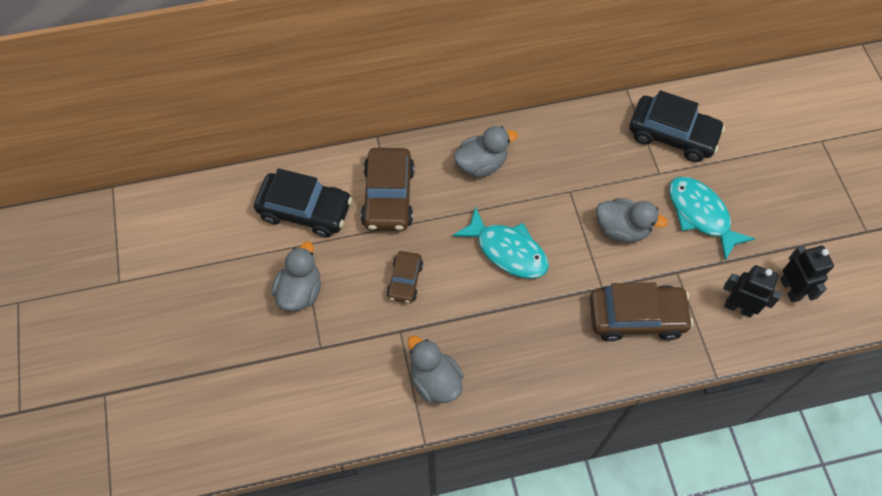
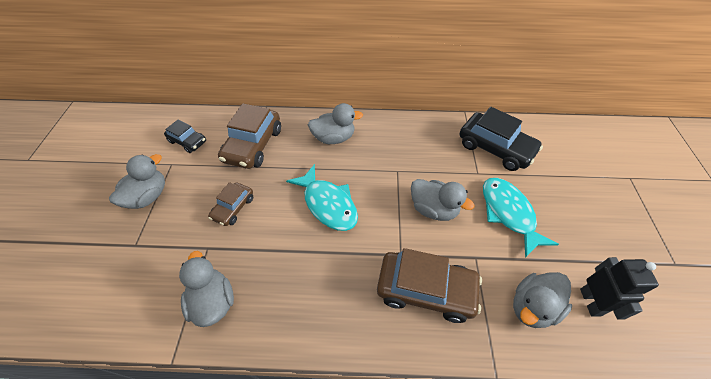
camera: 15 degrees right, 10 degrees down
black car [254,168,352,238] -> black car [164,119,206,153], size x0.56
black robot [723,265,782,318] -> grey duck [513,272,572,328]

